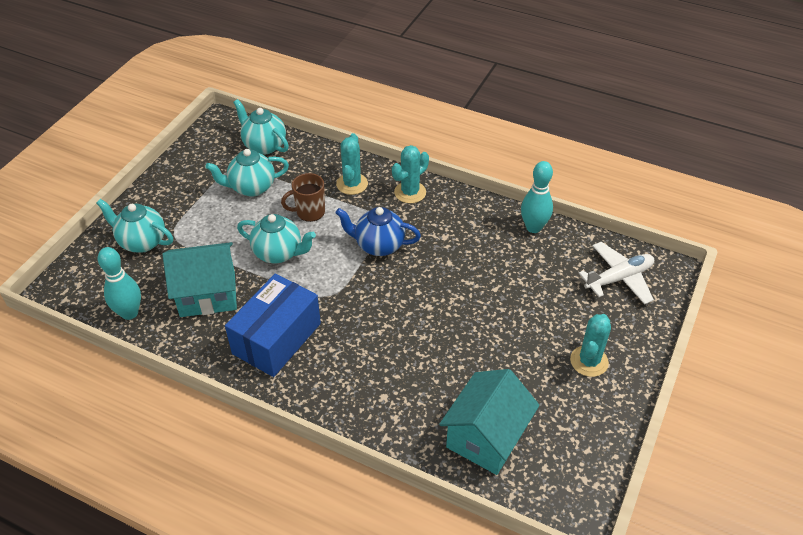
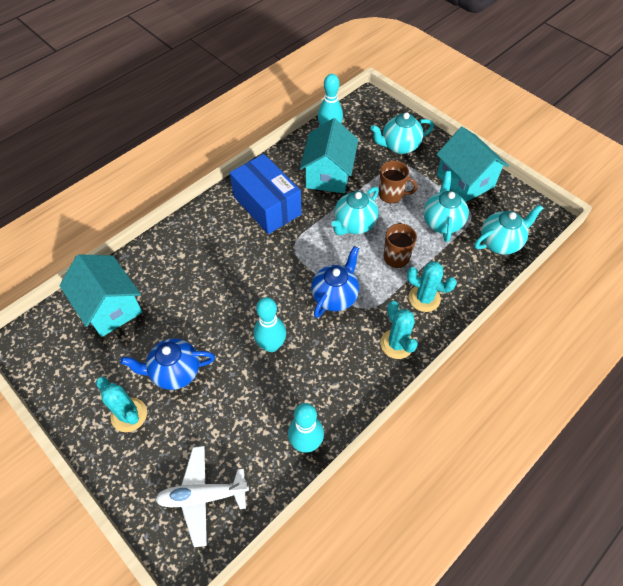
camera: 110 degrees right, 10 degrees up
turquoise teapot [96,199,173,253] -> turquoise teapot turned 150 degrees counterclockwise [370,112,434,154]
white plane [578,242,654,305] -> white plane turned 90 degrees clockwise [155,446,249,547]
none -> blue teapot [120,338,215,390]
none -> turquoise bowling pin [254,297,286,352]
none -> brown mug [379,161,418,203]
none -> turquoise house [436,127,509,202]

